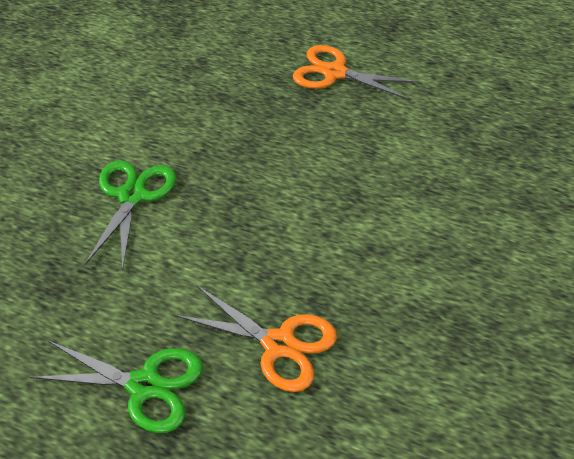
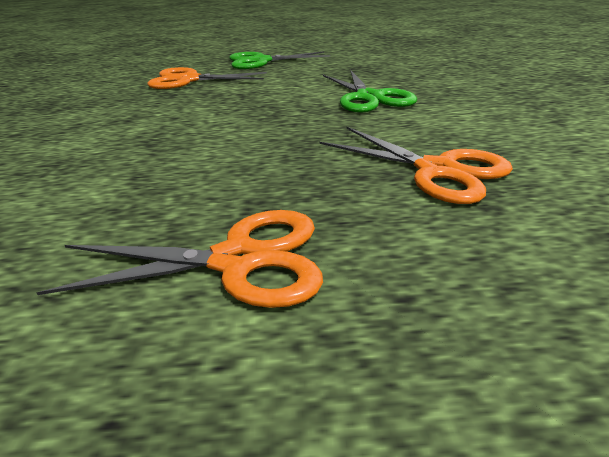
camera: 155 degrees right, 15 degrees down
none -> orange scissors [319,127,513,204]

